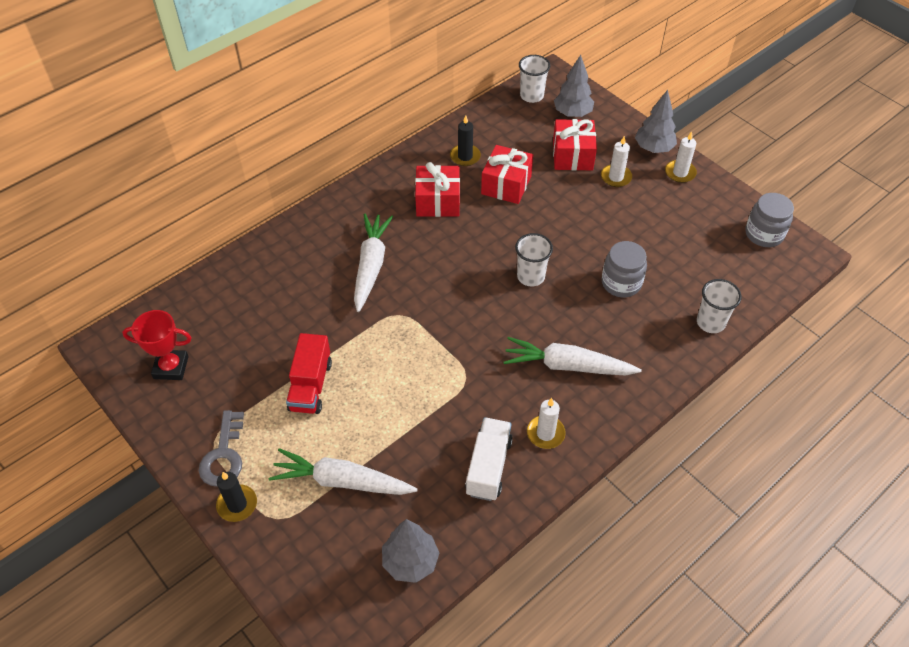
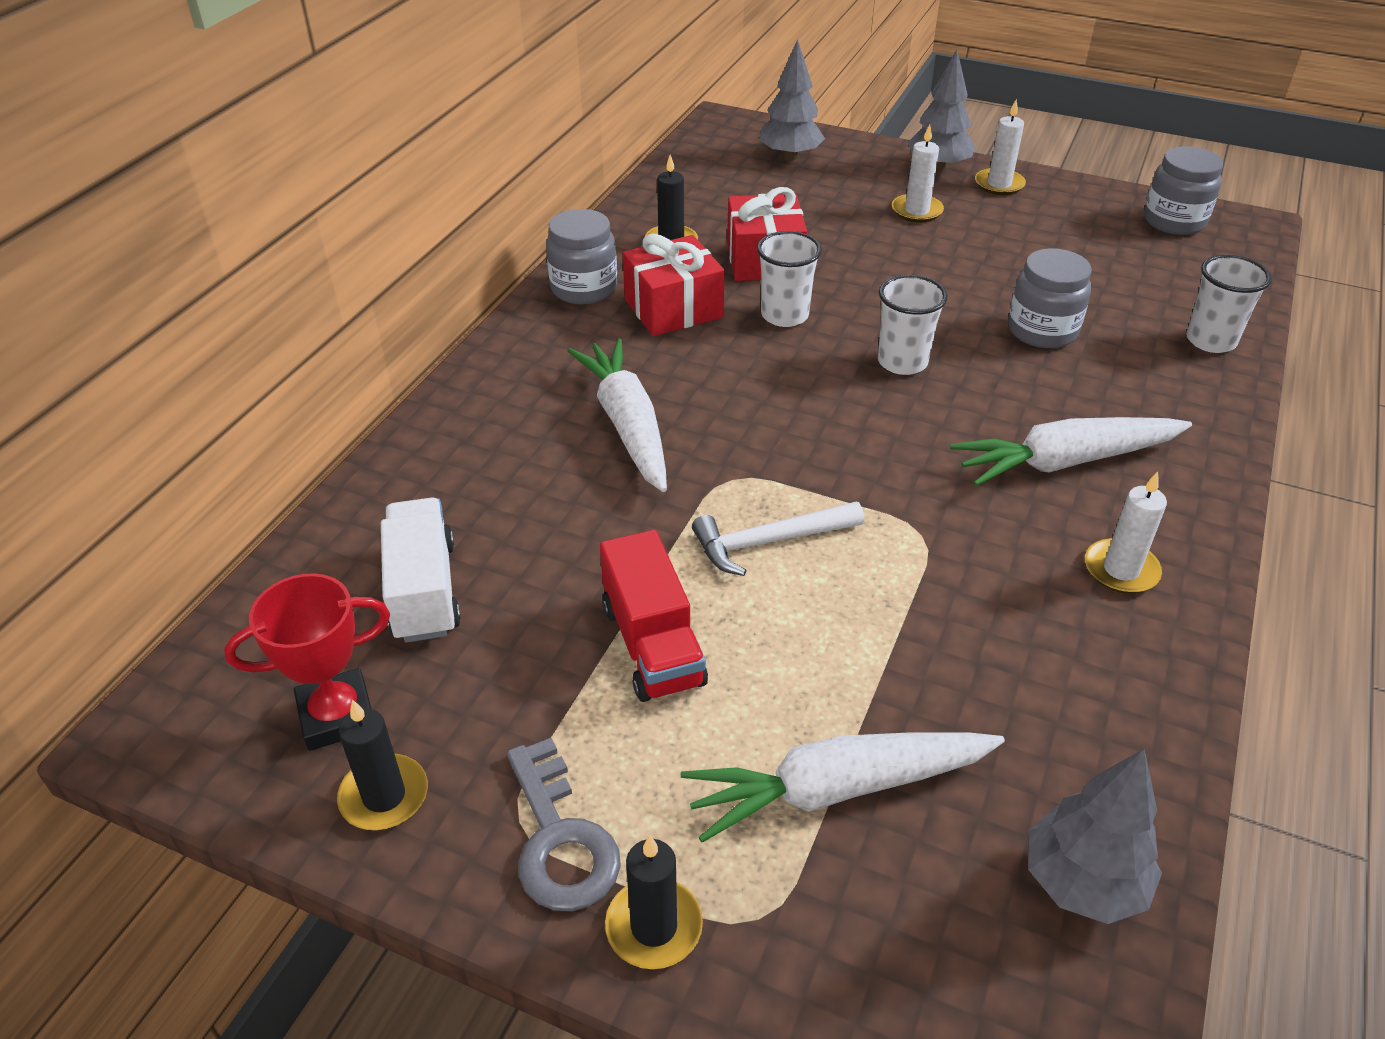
camera: 25 degrees left, 10 degrees down
white truck [465,417,513,501] -> white truck moved to [381,497,461,643]
white cup [519,55,551,103] -> white cup moved to [757,231,822,327]
red gift [553,119,597,171] -> none
none -> black candle [337,699,428,830]
none -> grey jar [546,209,617,305]
none -> white hammer [692,502,864,576]

